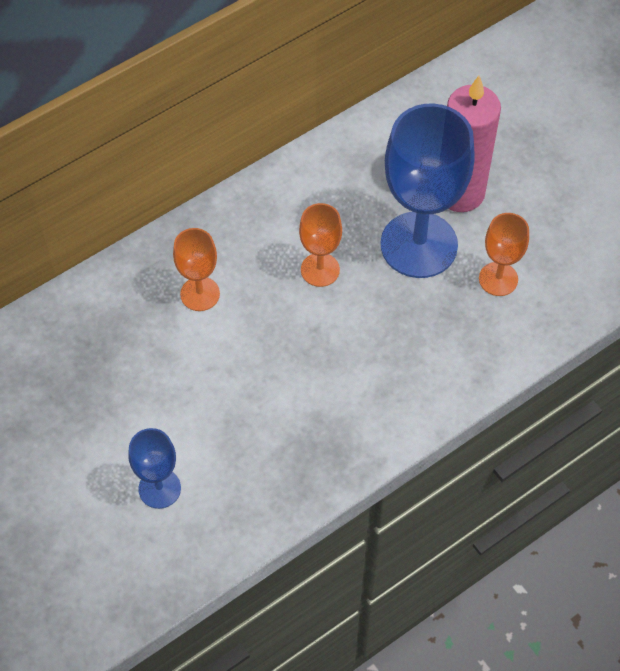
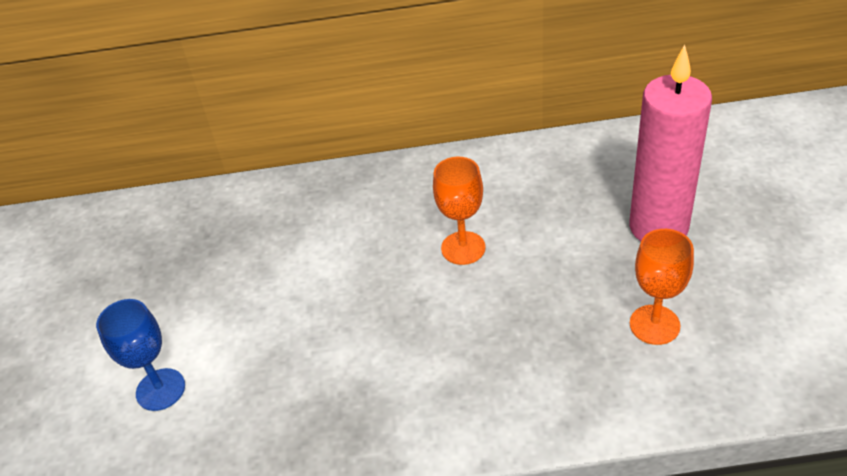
camera: 35 degrees right, 15 degrees down
orange goblet [173,228,220,311] -> none
blue goblet [381,103,475,278] -> none

